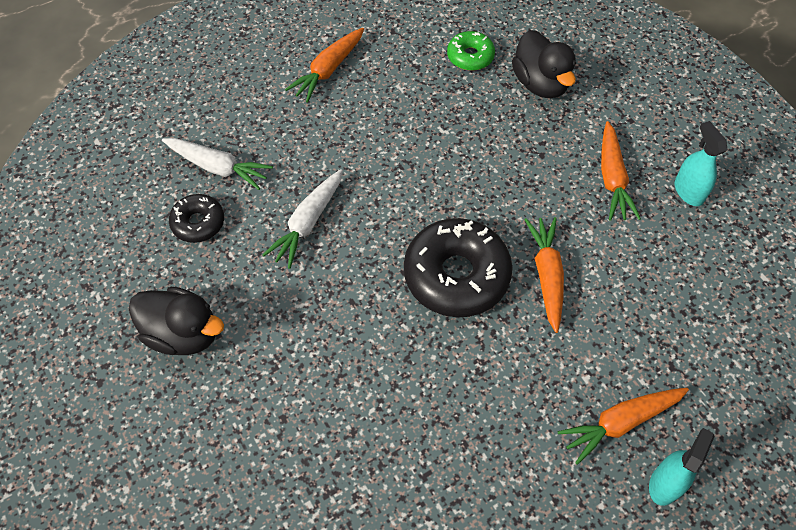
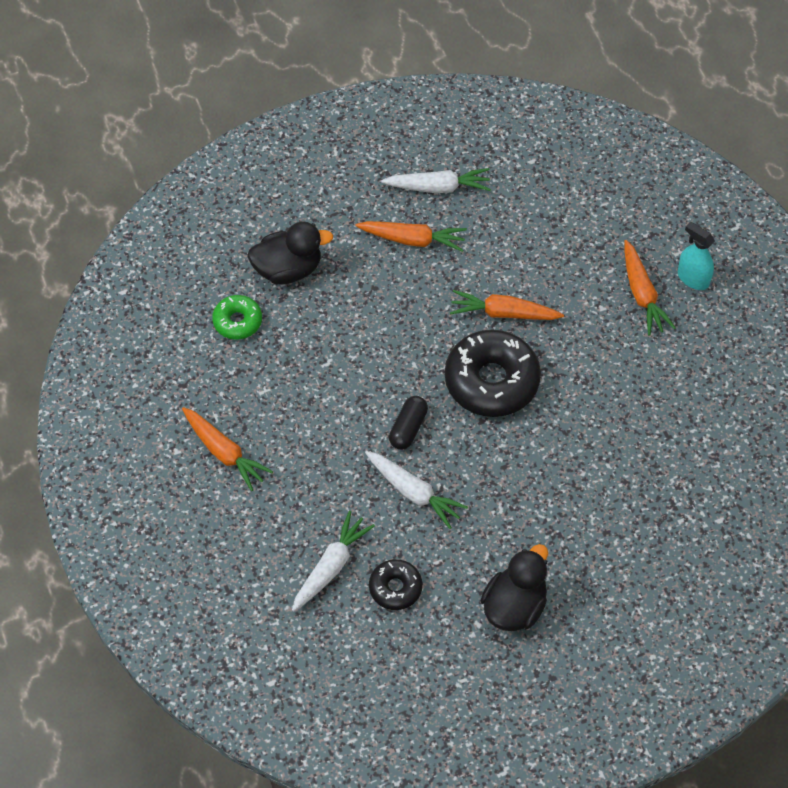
camera: 80 degrees left, 0 degrees up
turquoise spray bottle [675,121,727,206] -> white carrot [381,168,491,193]
none -> black capsule [389,396,428,450]

